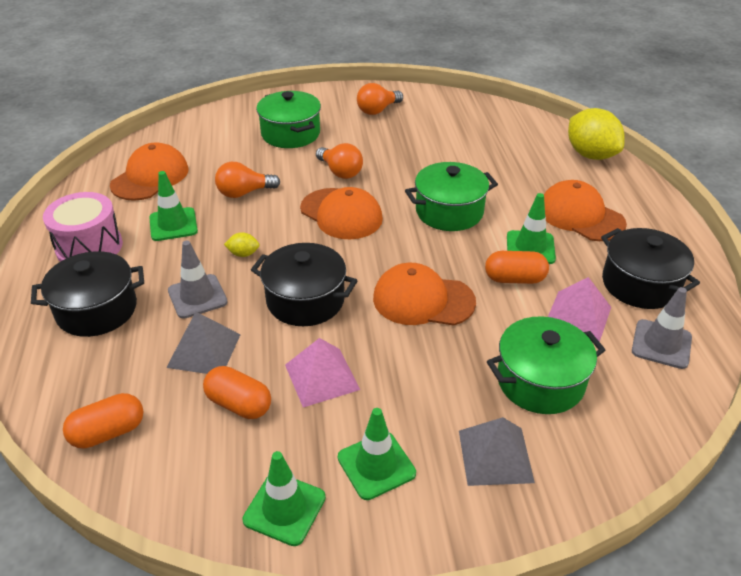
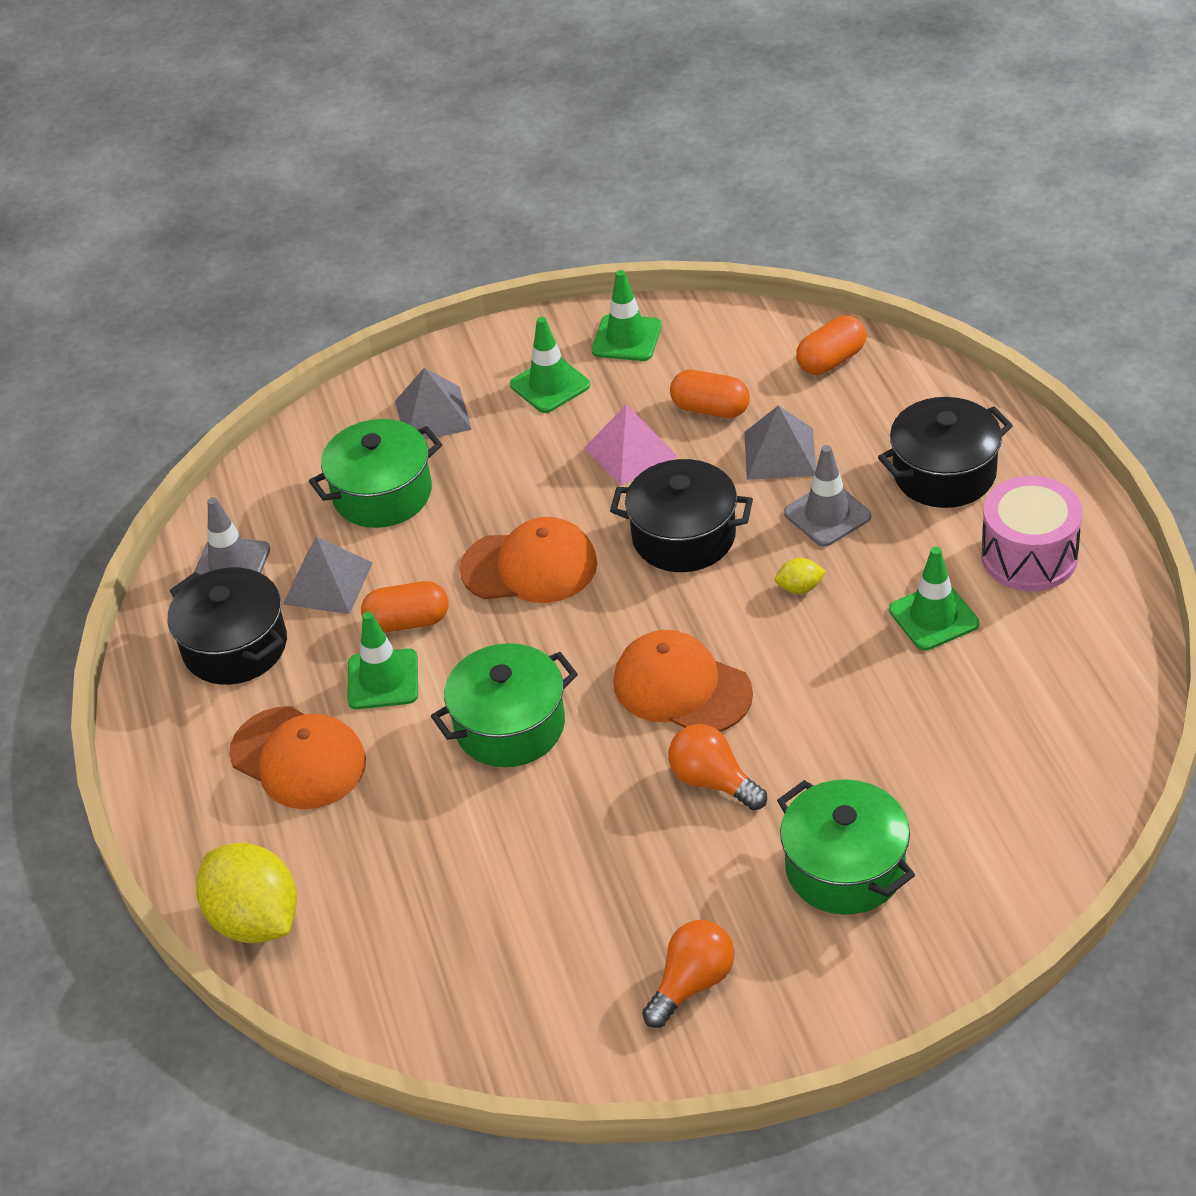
camera: 175 degrees right, 5 degrees up
orange cap [110,142,189,201] -> none
orange light bulb [215,162,280,198] -> none
pink pyramid [548,277,611,342] -> grey pyramid [283,537,373,614]

